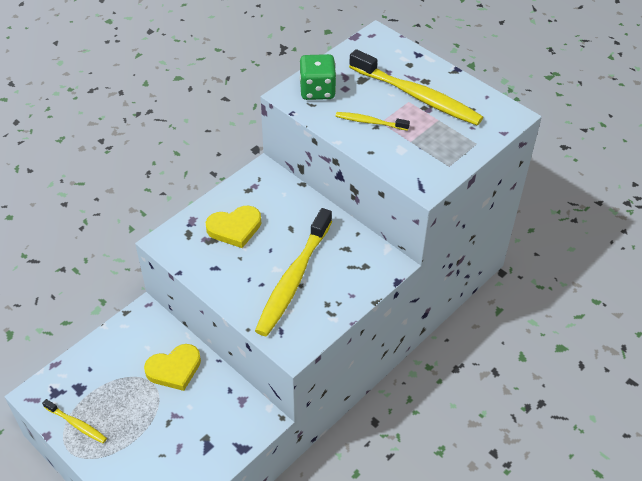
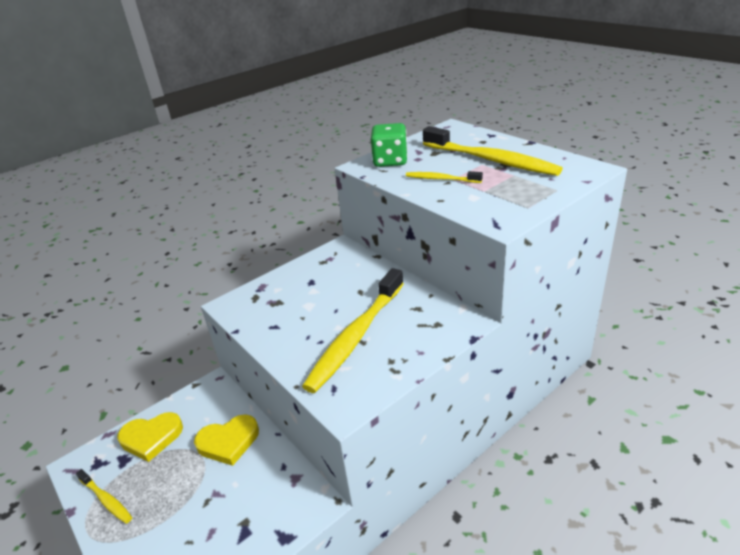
camera: 10 degrees right, 15 degrees down
yellow heart [206,205,261,248] -> yellow heart moved to [117,412,183,462]

